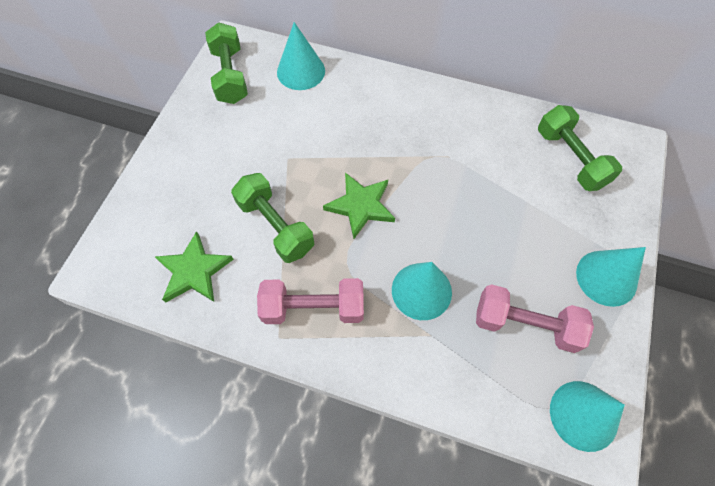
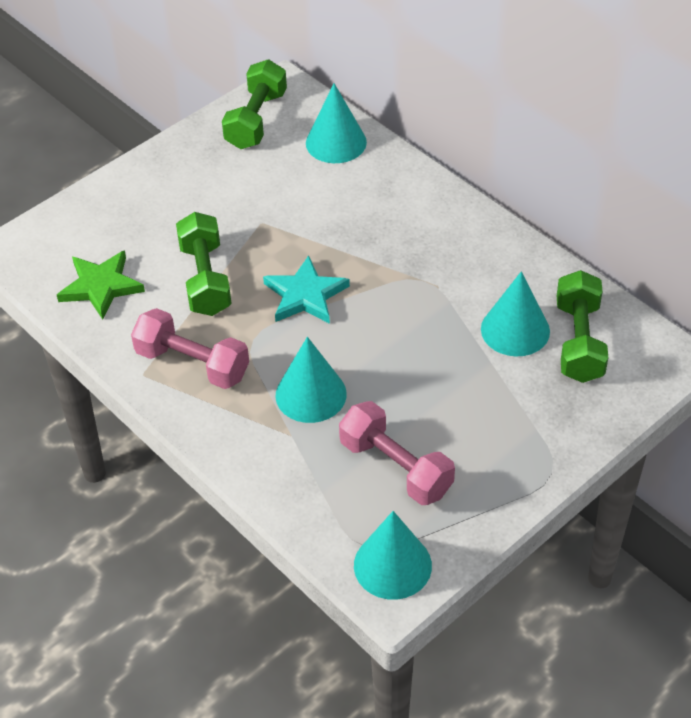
camera: 30 degrees right, 15 degrees down
green star [323,172,395,239] -> turquoise star [263,255,350,324]
turquoise cone [576,247,646,307] -> turquoise cone moved to [481,271,550,357]

